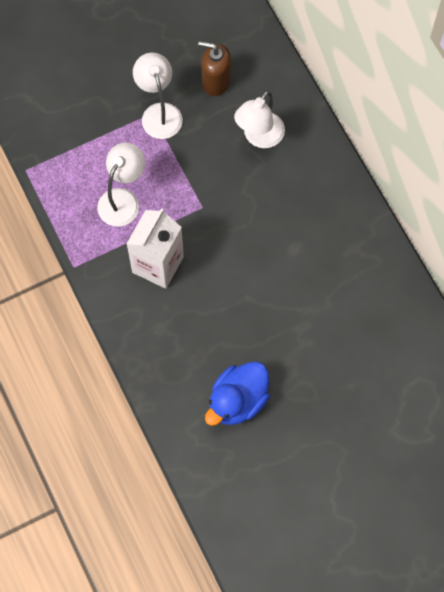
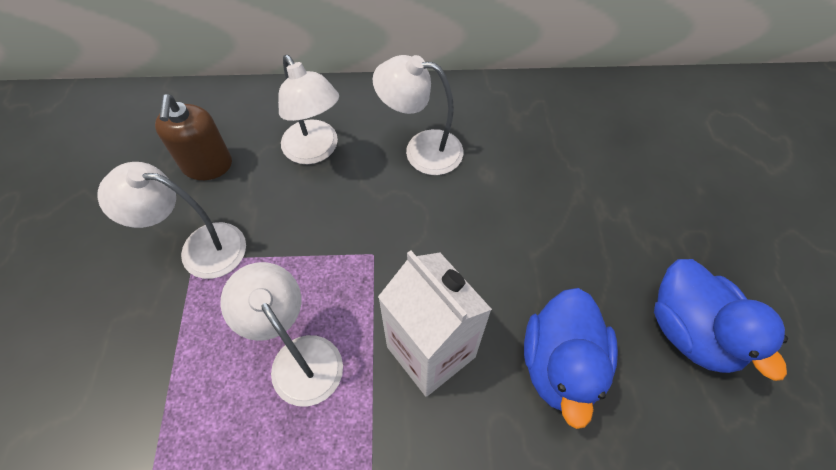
camera: 65 degrees left, 10 degrees down
brown soap dispenser [198,41,231,96] -> brown soap dispenser turned 45 degrees counterclockwise [155,94,232,180]
none -> white lamp [373,55,463,175]
none -> blue duck [524,288,618,429]

